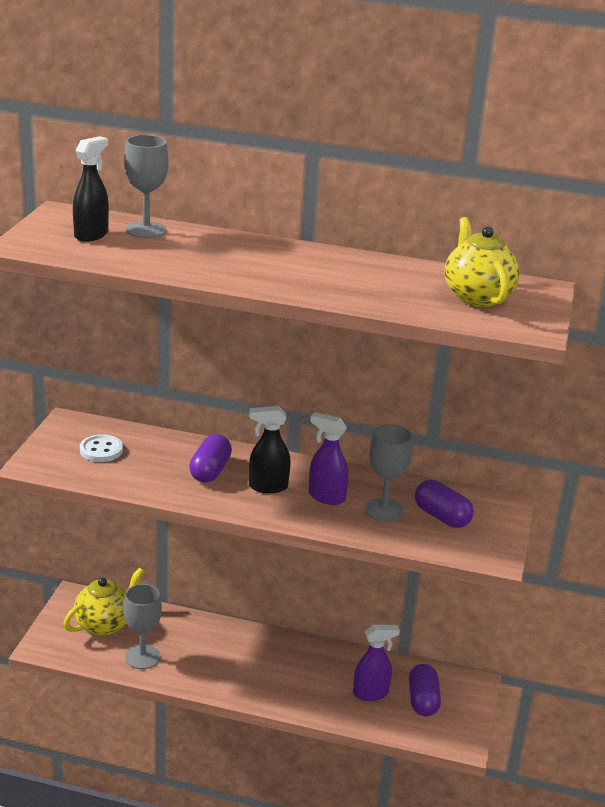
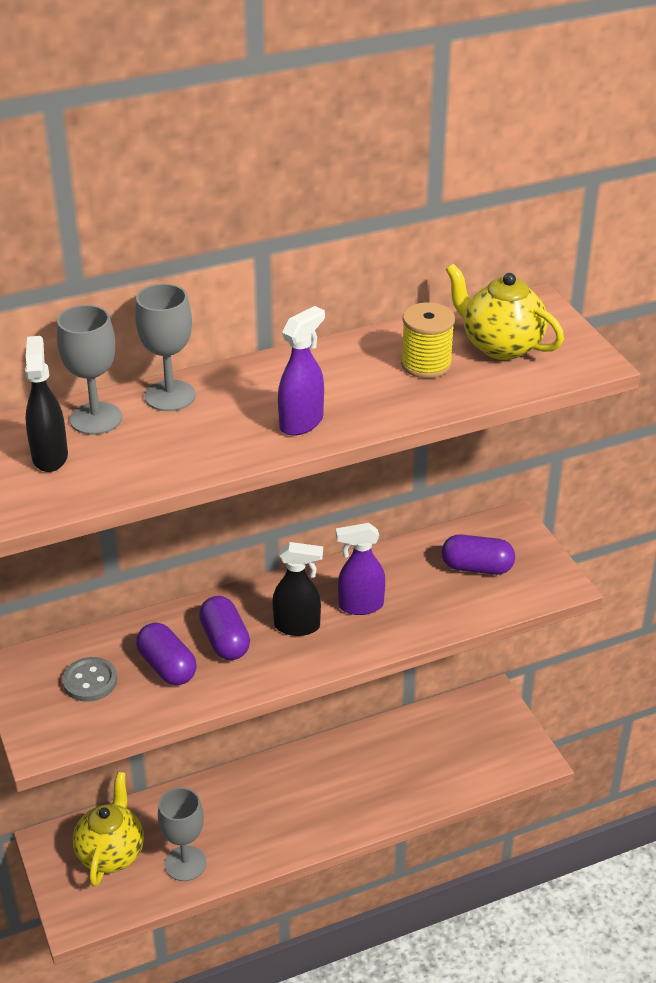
camera: 35 degrees left, 10 degrees up
white button [80,434,123,462] -> grey button [62,657,117,702]
black spray bottle [249,406,291,493] -> black spray bottle turned 135 degrees counterclockwise [272,542,323,636]
purple spray bottle [353,625,400,701] -> purple spray bottle moved to [278,306,325,436]
grey goblet [365,424,413,522] -> grey goblet moved to [135,284,196,411]
purple capsule [409,664,441,716] -> purple capsule moved to [136,623,197,685]
none -> yellow spool [401,302,455,378]

